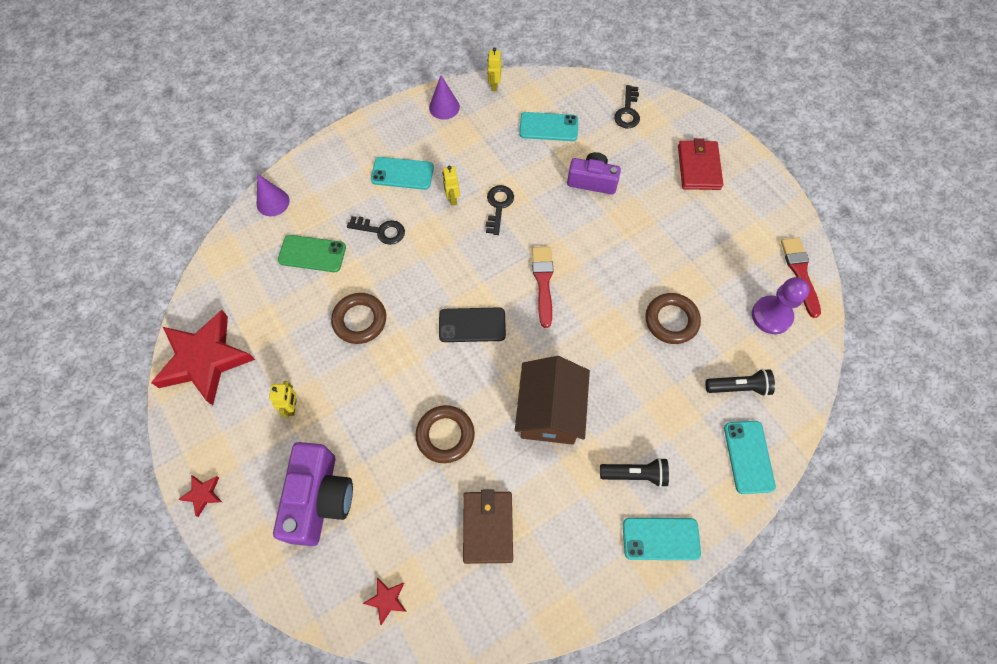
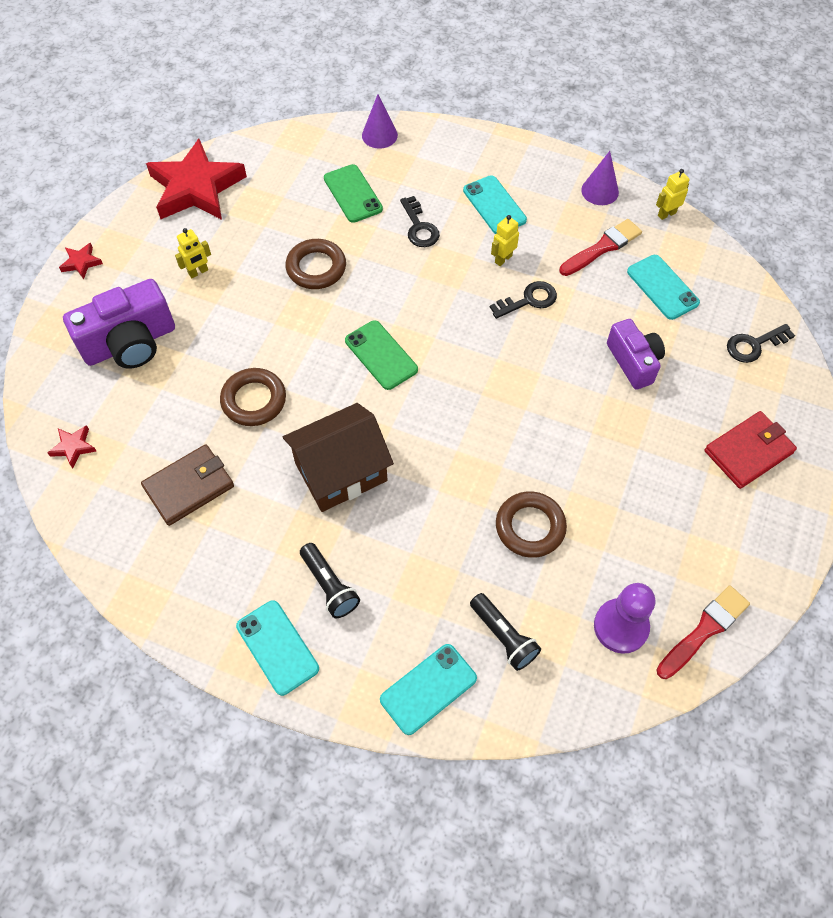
camera: 55 degrees right, 5 degrees down
black phone [439,307,506,342] -> green phone [345,320,418,390]
red brush [532,247,554,328] -> red brush moved to [559,219,642,276]

